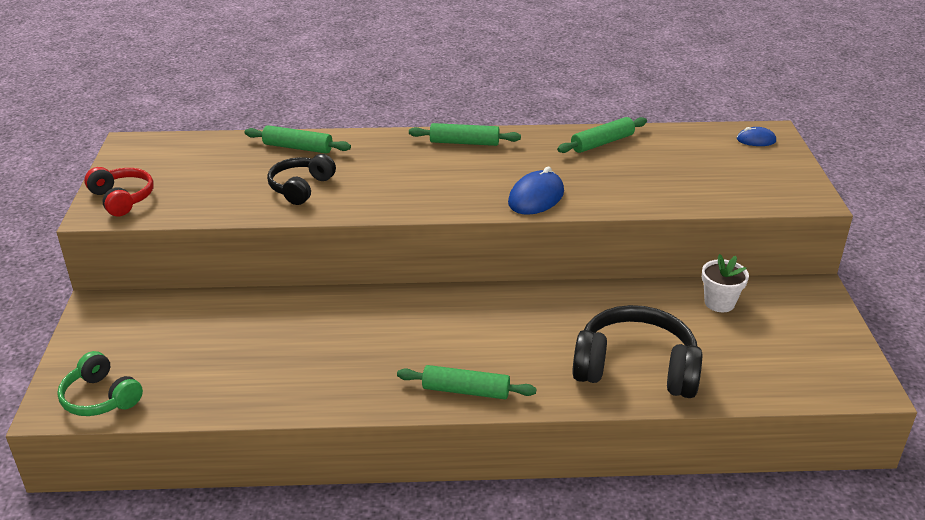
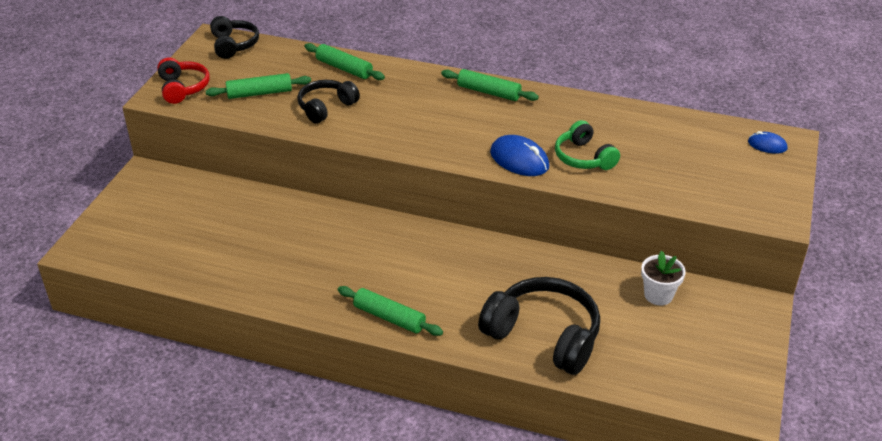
camera: 20 degrees right, 5 degrees up
green headphones [57,351,143,416] -> green headphones moved to [555,120,620,170]
blue mouse [508,167,564,215] -> blue mouse turned 75 degrees clockwise [490,135,549,176]
green rolling pin [557,117,647,153] -> green rolling pin moved to [206,73,311,99]
none -> black headphones [210,16,259,59]

